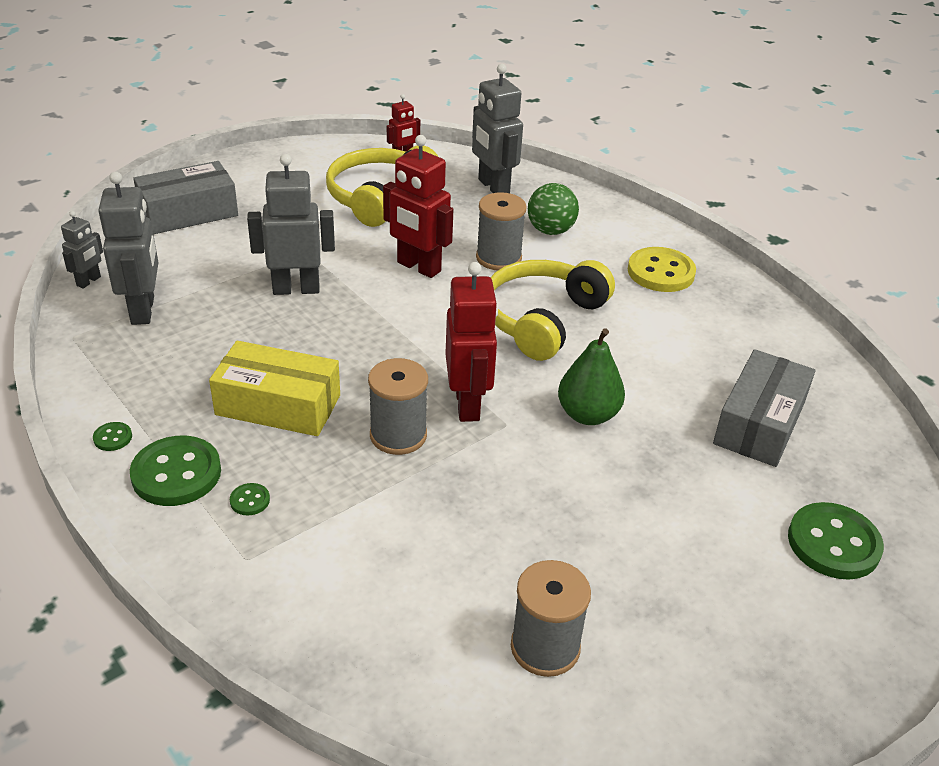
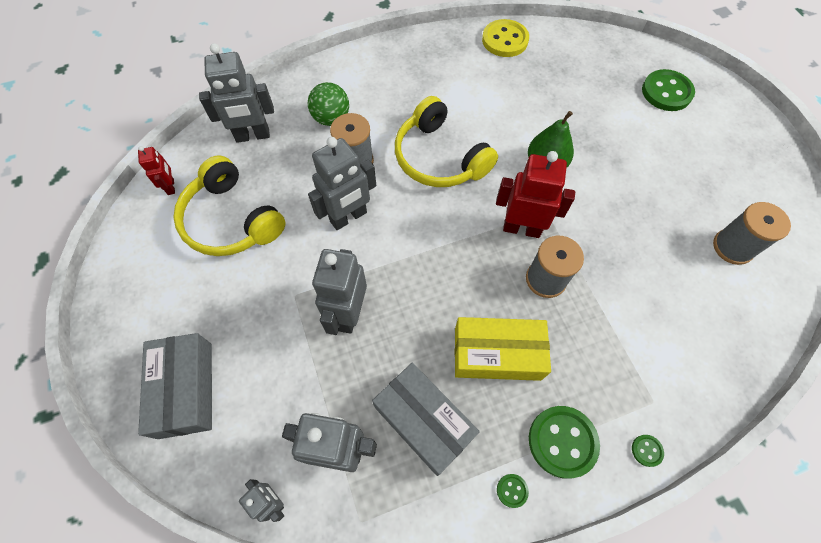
camera: 70 degrees left, 25 degrees up
yellow box [209,341,340,436] -> yellow box turned 60 degrees clockwise [455,317,551,381]
green button [230,483,270,516] -> green button moved to [632,435,664,467]
red robot [383,135,454,278] -> grey robot [308,137,376,230]
yellow button [628,247,696,292] -> yellow button moved to [482,19,529,57]
grey box [713,349,815,467] -> grey box moved to [372,363,480,476]

